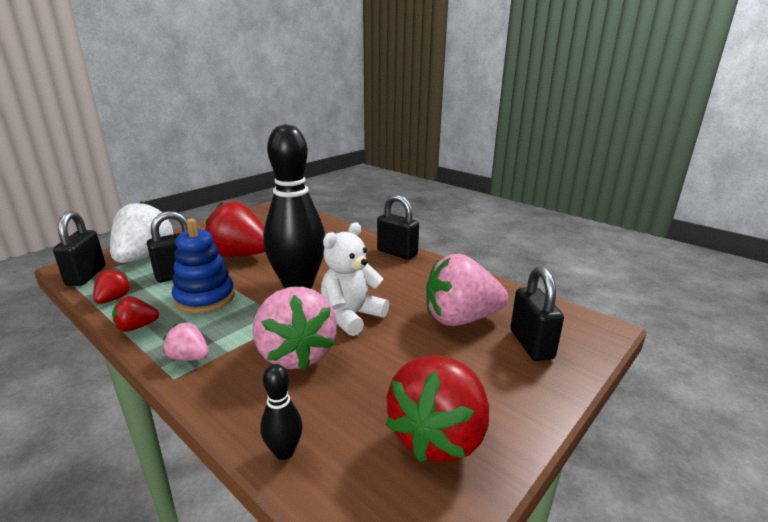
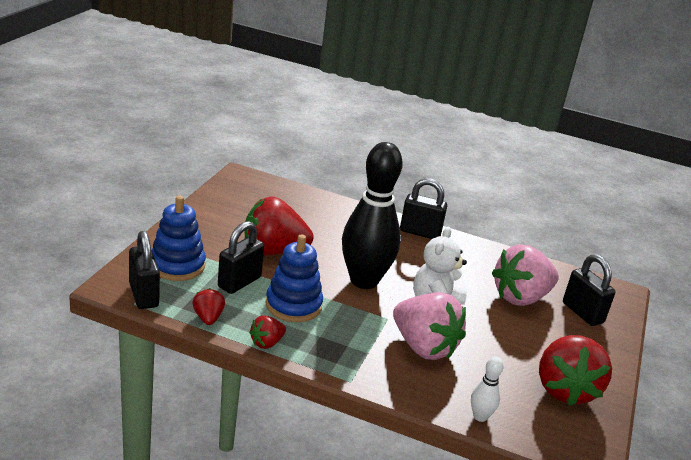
camera: 25 degrees left, 5 degrees up
white strawberry [110,201,175,263] -> blue stacking toy [152,196,206,281]
pink strawberry [163,322,209,361] -> none
black bowling pin [260,364,302,460] -> white bowling pin [471,356,504,422]

